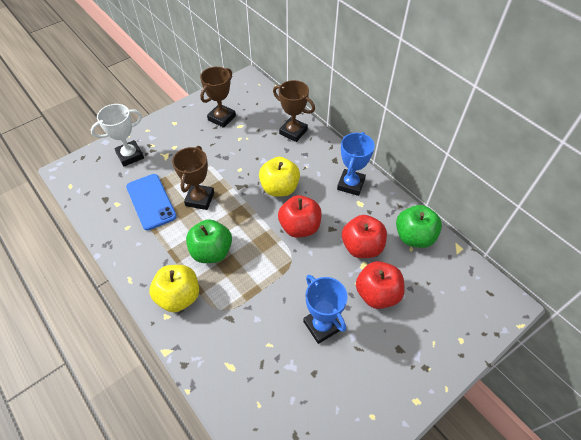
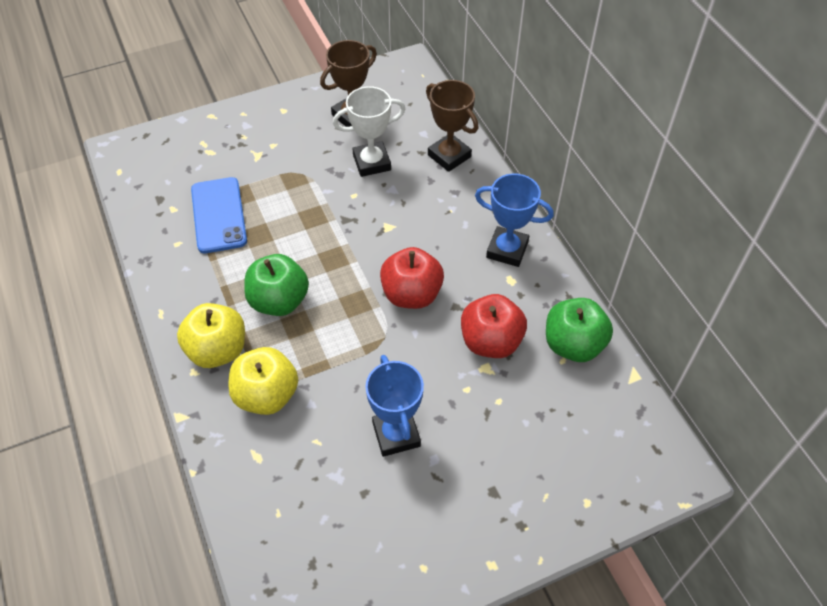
camera: 15 degrees right, 0 degrees up
white trophy [91,104,144,166] -> white trophy moved to [333,86,406,177]
brown trophy [172,146,214,210] -> none
yellow apple [259,157,300,196] -> yellow apple moved to [229,347,298,415]
blue trophy [337,132,375,196] -> blue trophy turned 75 degrees clockwise [475,174,554,267]
red apple [356,261,405,309] -> none

